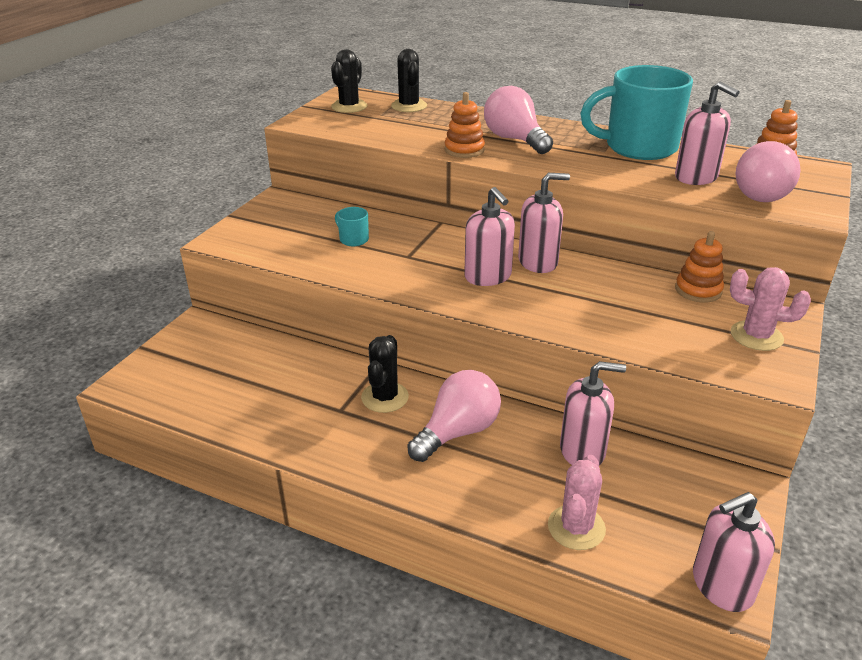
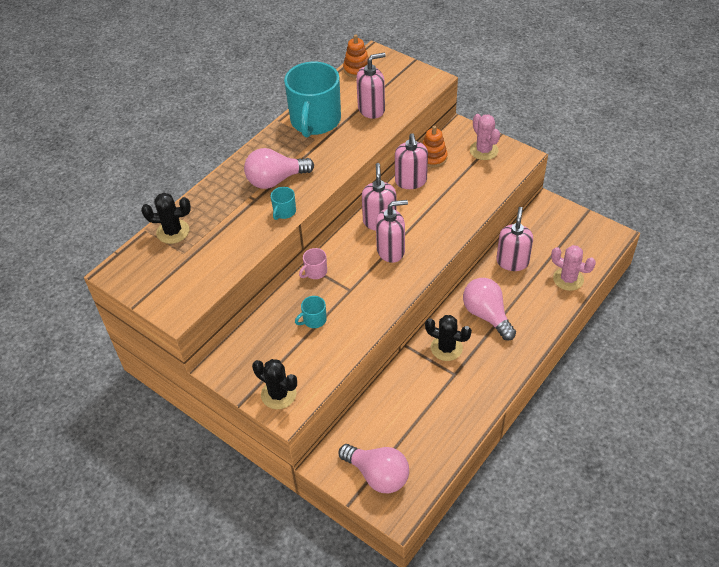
camera: 75 degrees left, 15 degrees up
black cactus [331,49,367,113] -> black cactus moved to [252,359,297,409]
orange stacking toy [445,92,485,158] -> turquoise mug [271,187,296,220]
pink soap dispenser [693,492,775,612] -> pink soap dispenser moved to [395,133,428,189]
pink cactus [730,267,811,351] -> pink cactus turned 60 degrees counterclockwise [470,114,500,160]
pink light bulb [736,141,801,202] -> pink light bulb moved to [339,444,409,493]
none -> pink mug [299,248,327,279]

